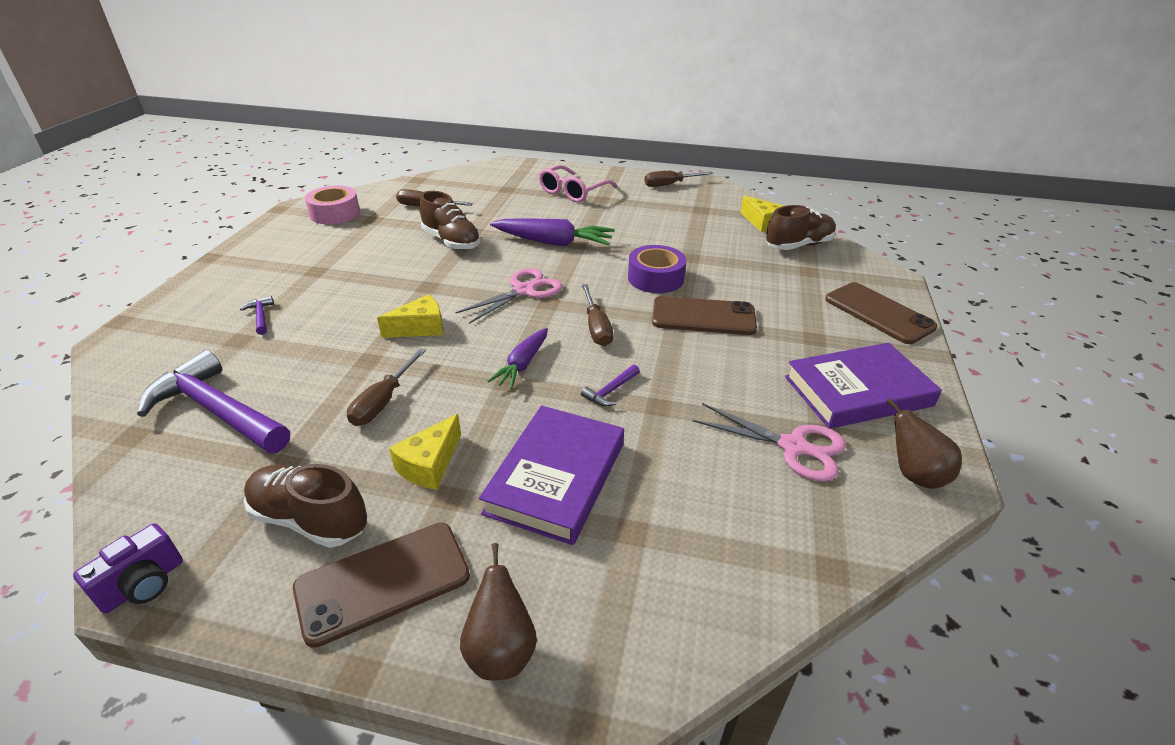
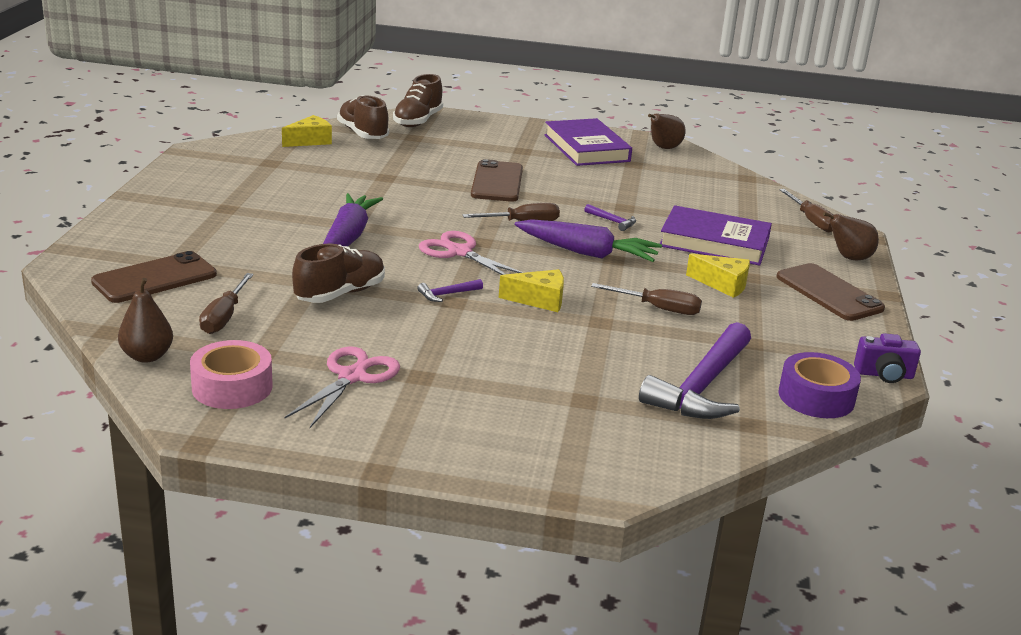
camera: 95 degrees left, 10 degrees down
purple camera [73,523,183,613] -> purple camera turned 150 degrees clockwise [854,333,921,383]
purple hammer [240,296,274,335] -> purple hammer moved to [417,279,483,302]
brown shoe [244,464,367,548] -> brown shoe moved to [393,74,443,127]
yellow cheese [377,294,443,338] -> yellow cheese turned 120 degrees clockwise [499,269,564,312]
purple carrot [487,328,548,389] -> purple carrot [514,219,662,262], size x1.61
pink glasses [539,165,617,202] -> none
purple tape [628,245,686,293] -> purple tape moved to [778,352,861,418]
brown screwdriver [644,171,714,187] -> brown screwdriver moved to [779,189,833,233]
pink scissors [693,403,846,482] -> pink scissors moved to [285,346,400,428]
brown phone [825,282,937,344] -> brown phone moved to [91,251,217,303]
none -> brown pear [118,278,173,363]

